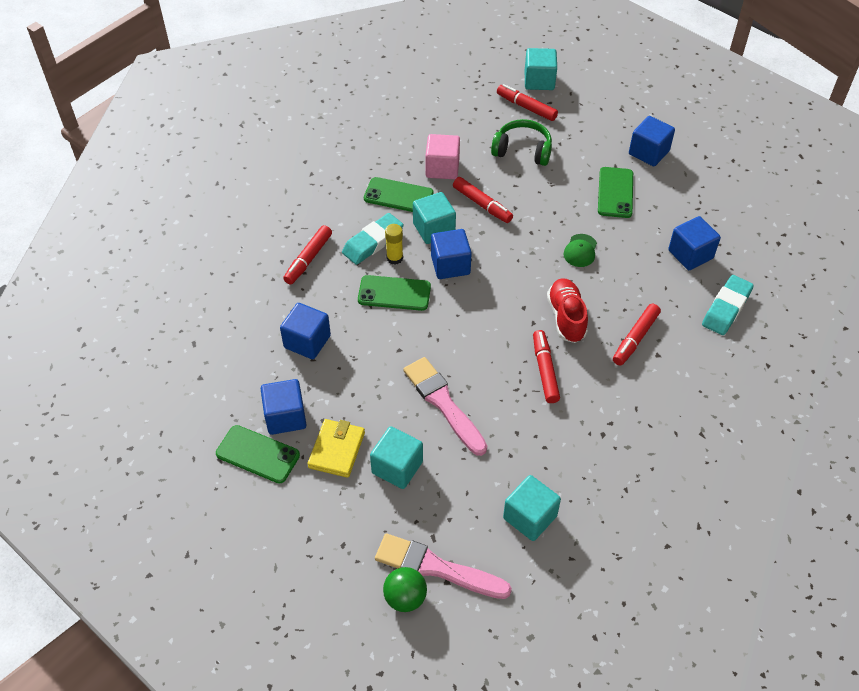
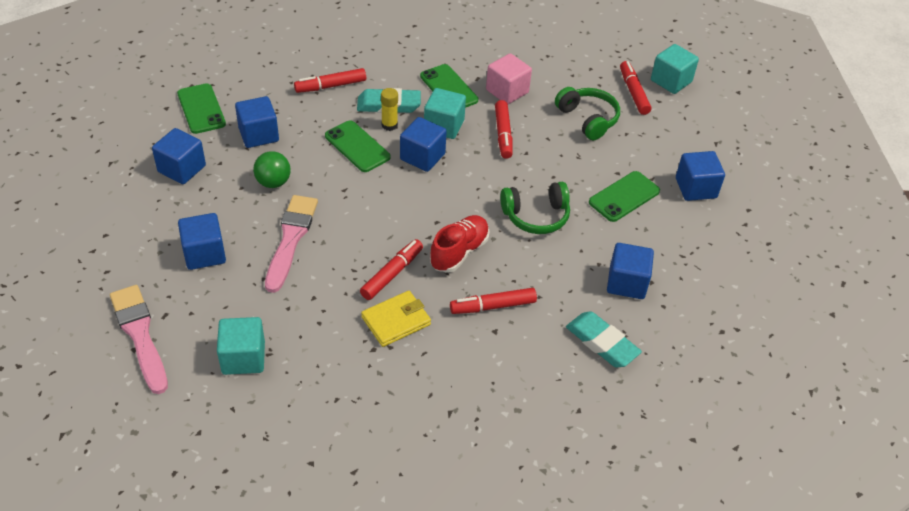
camera: 40 degrees right, 5 degrees down
green phone [216,425,300,484] -> green phone moved to [177,83,226,134]
yellow wallet [307,419,365,478] -> yellow wallet moved to [361,291,431,347]
turquoise cube [370,427,423,489] -> blue cube [178,213,226,270]
green ball [383,567,427,612] -> green ball moved to [253,151,291,188]
green cap [563,234,597,267] -> green headphones [500,182,570,234]
turquoise eraser [702,275,754,335] -> turquoise eraser turned 60 degrees clockwise [566,311,642,367]

